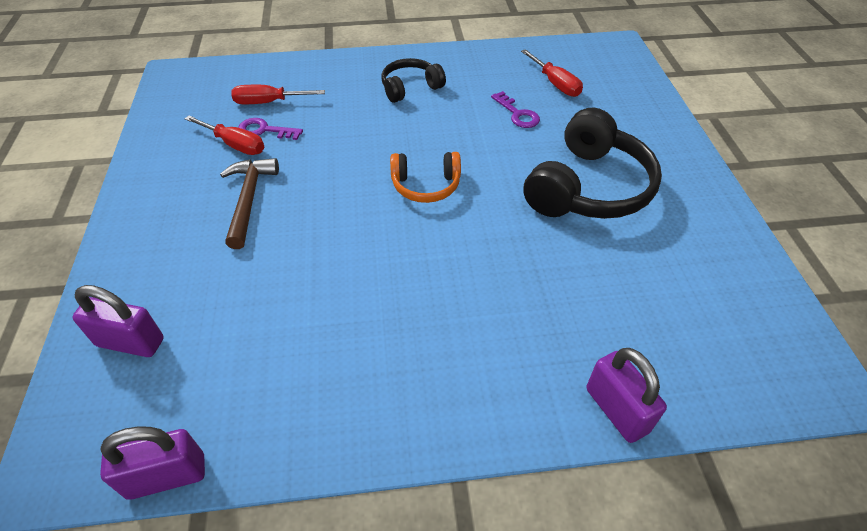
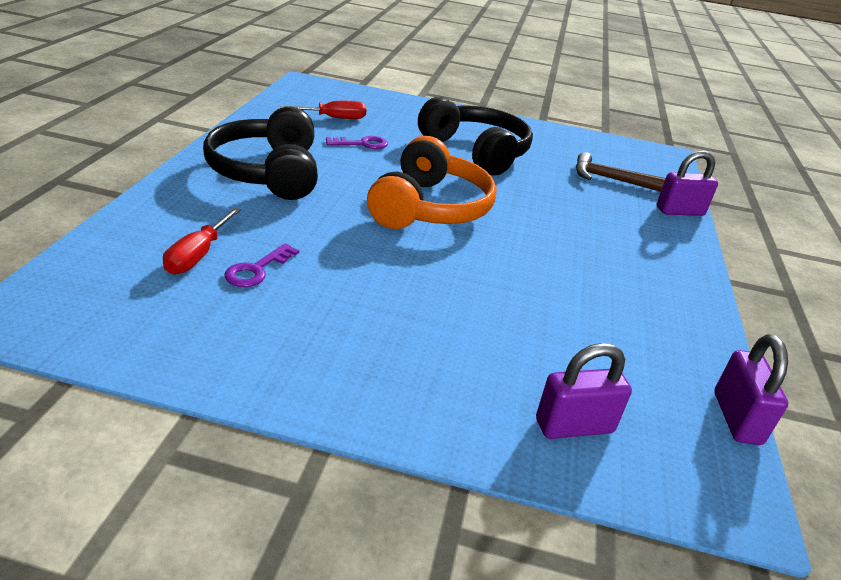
camera: 75 degrees left, 15 degrees down
purple padlock [72,285,164,357] -> purple padlock turned 45 degrees clockwise [536,343,632,439]
red screwdriver [185,116,264,155] -> none
brown hammer [220,158,279,249] -> brown hammer moved to [576,152,666,192]
black headphones [381,58,446,103] -> black headphones [203,106,318,200], size x1.80
orange headphones [390,152,461,203] -> orange headphones [367,136,497,229], size x1.80

